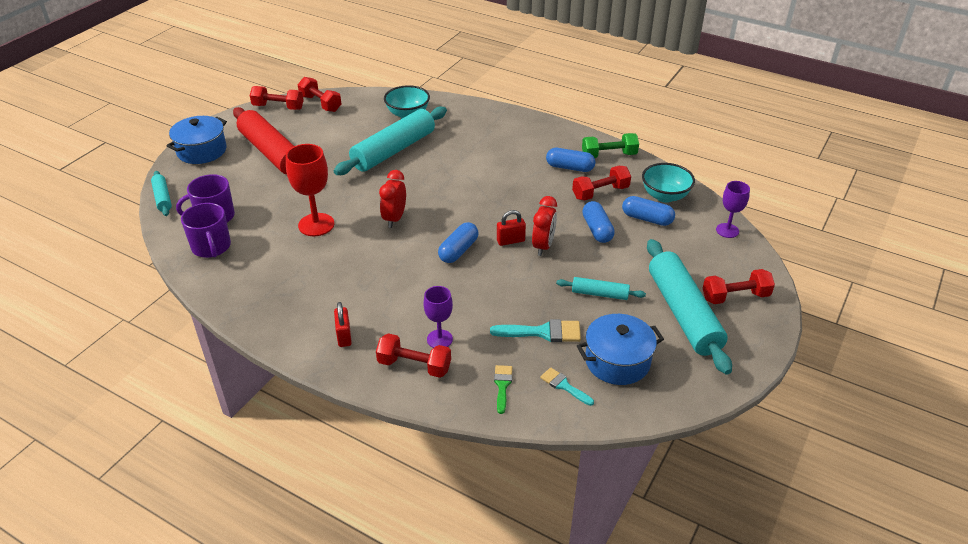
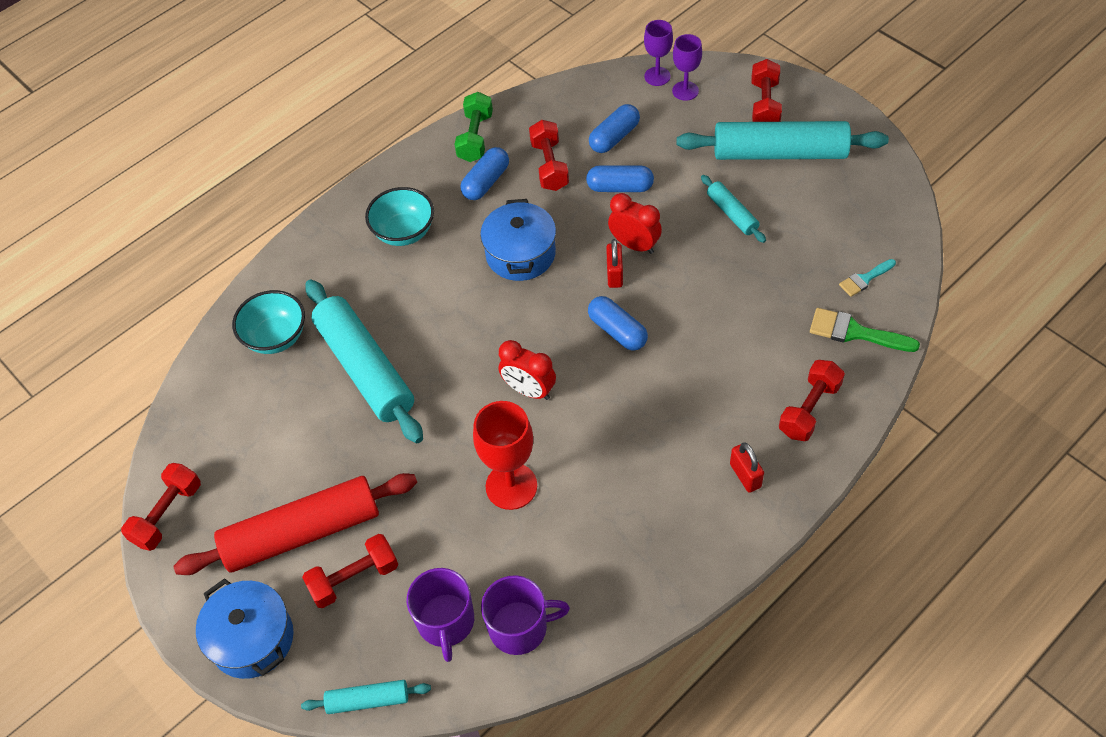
camera: 70 degrees left, 15 degrees up
red dumbbell [298,77,341,112] -> red dumbbell moved to [302,534,398,608]
red padlock [334,302,352,347] -> red padlock turned 60 degrees clockwise [730,442,764,493]
purple goblet [424,286,453,348] -> purple goblet moved to [672,34,702,101]
turquoise brush [490,319,581,342] -> none
green brush [494,365,512,414] -> green brush [810,308,920,352], size x1.60
turquoise rolling pin [556,277,646,300] -> turquoise rolling pin turned 60 degrees counterclockwise [701,175,766,243]
blue pot [577,314,664,385] -> blue pot moved to [480,199,556,281]
turquoise bowl [642,163,695,203] -> turquoise bowl moved to [365,187,434,246]

